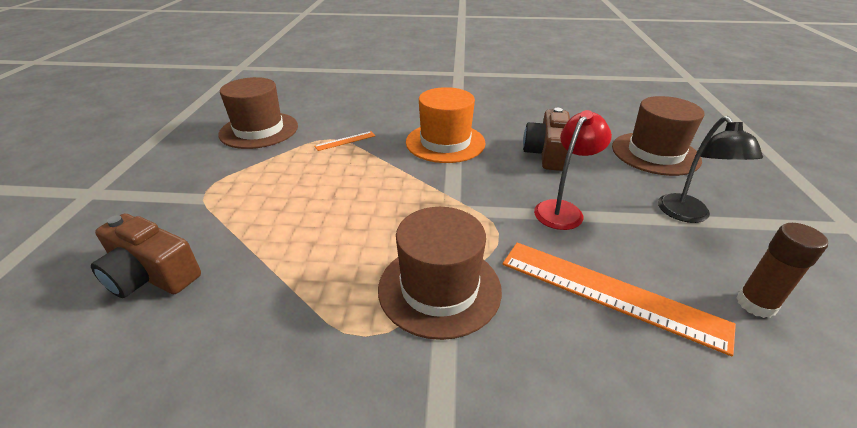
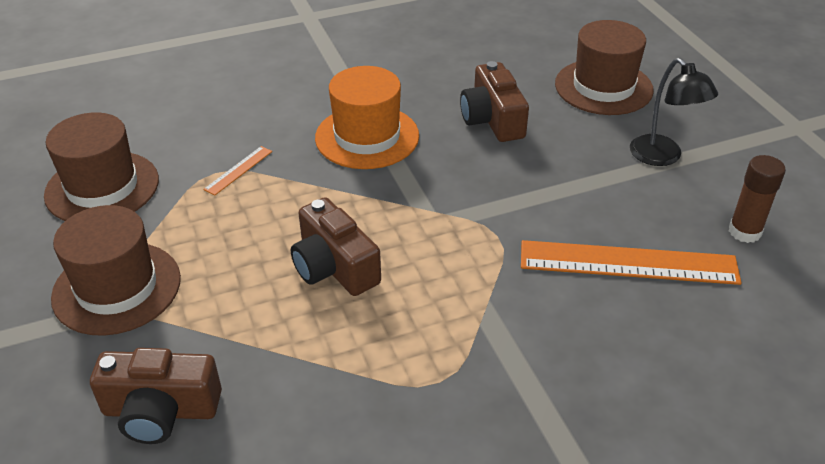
camera: 25 degrees left, 5 degrees up
brown hat [378,207,502,340] -> brown hat moved to [51,205,181,336]
red lamp [534,110,612,230] -> none
none -> brown camera [291,197,381,296]

